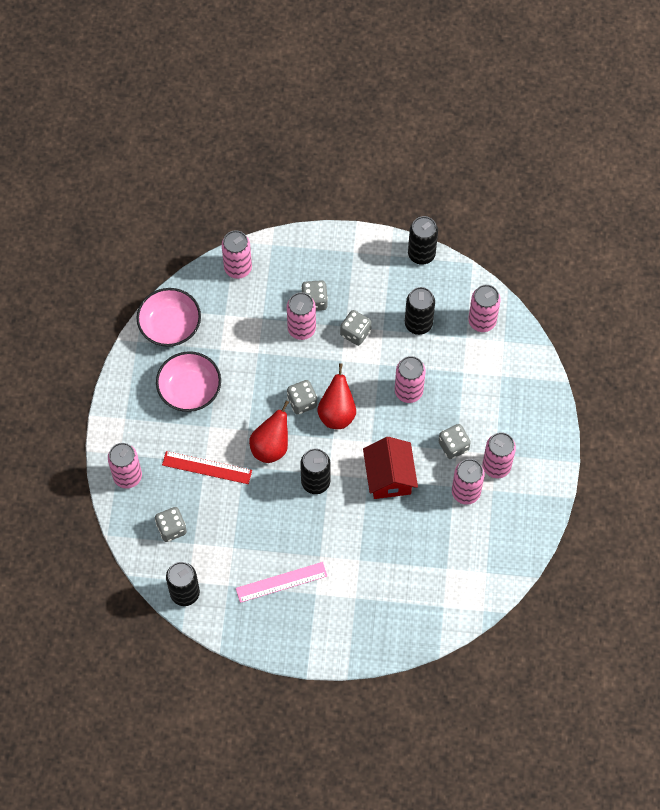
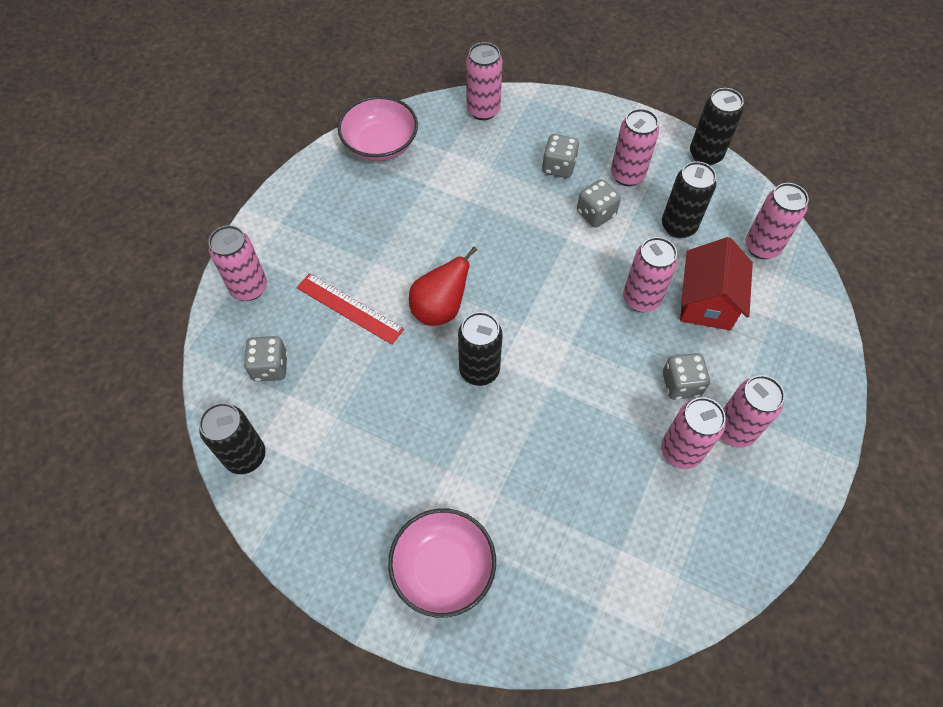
camera: 20 degrees right, 5 degrees down
pink bowl [156,351,221,412] -> pink bowl moved to [388,508,496,618]
pink ruler [236,562,327,603] -> none
pink can [287,292,316,340] -> pink can moved to [611,109,659,186]
grey dice [287,380,317,415] -> none
red pear [317,363,356,429] -> none
red house [363,437,418,499] -> red house moved to [680,237,753,330]

